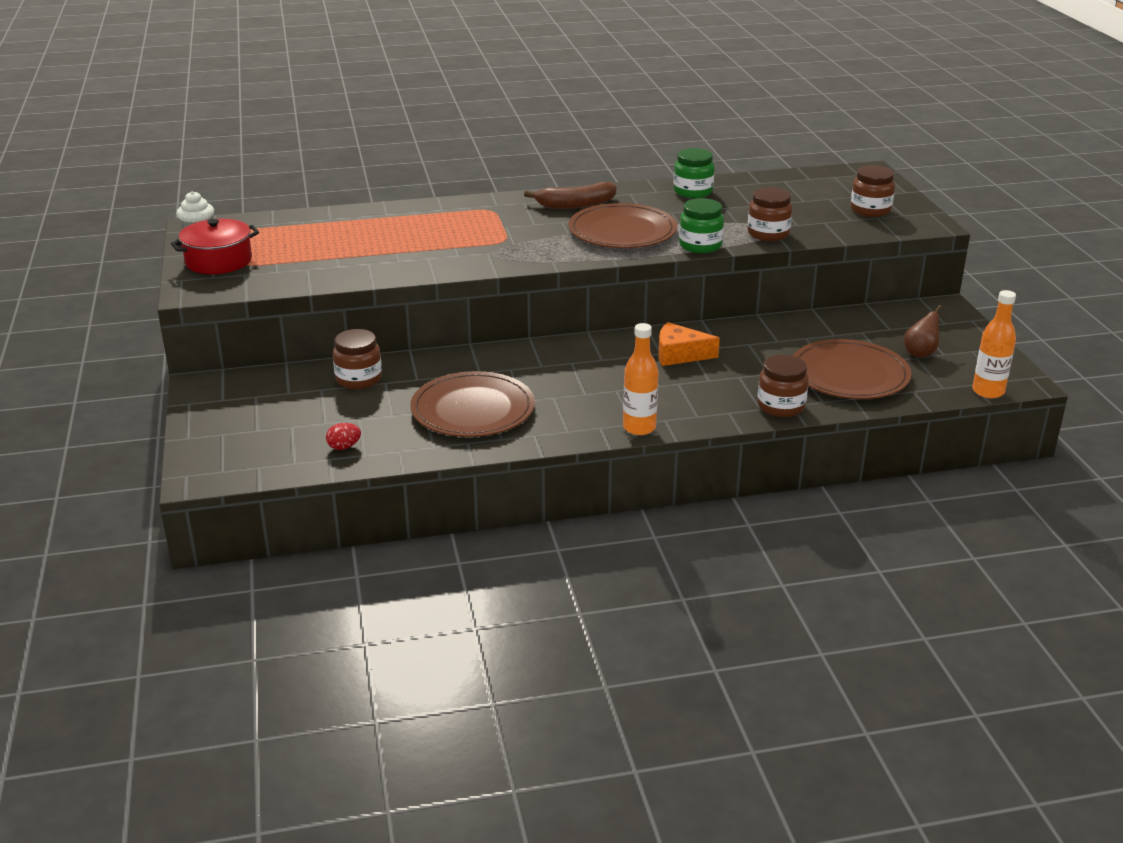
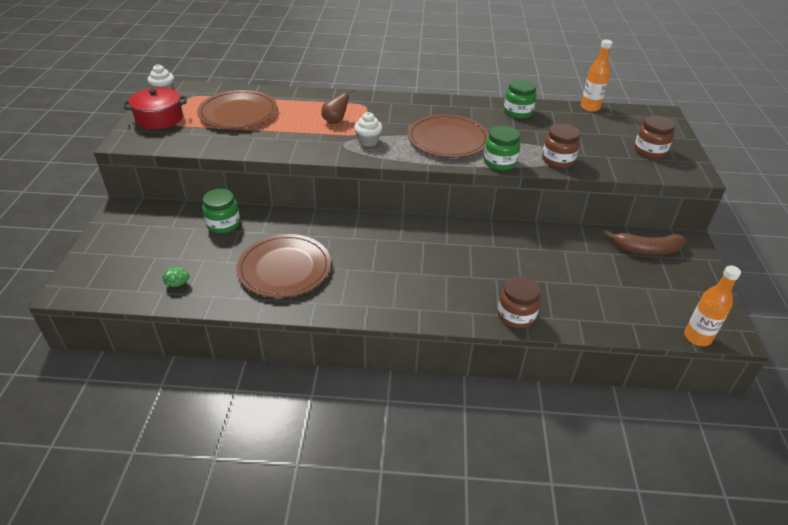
camera: 15 degrees right, 10 degrees up
red egg [326,423,361,450] -> green egg [162,267,190,287]
brown jar [333,329,382,389] -> green jar [202,189,240,233]
brown banana [524,182,616,209] -> brown banana moved to [603,230,686,255]
orange bottle [623,323,659,435] -> orange bottle moved to [581,40,613,112]
orange cheese [658,322,720,366] -> none
brown plate [793,339,912,399] -> brown plate moved to [197,90,277,129]
brown pear [904,305,942,358] -> brown pear moved to [321,89,353,124]
none -> white cupcake [354,112,383,147]

